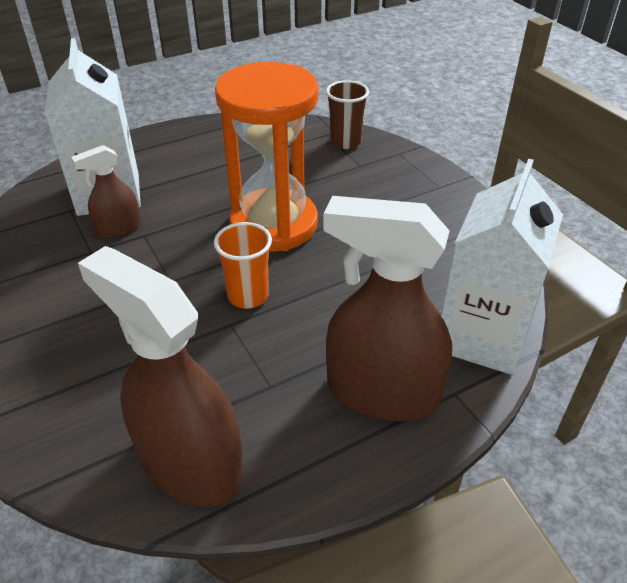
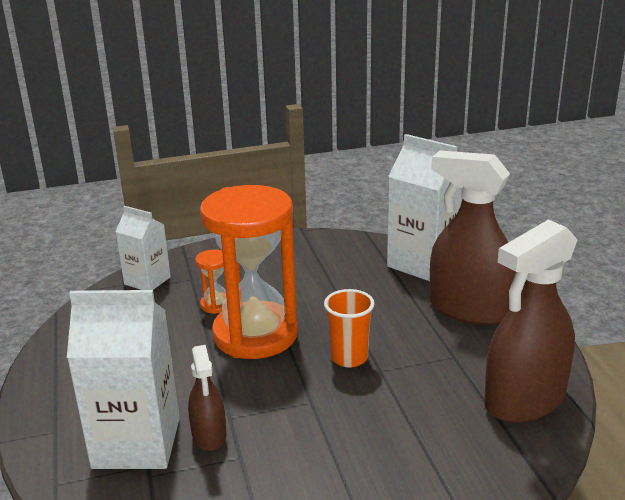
camera: 75 degrees left, 15 degrees down
brown spray bottle [323,196,452,421] -> brown spray bottle turned 90 degrees clockwise [430,150,516,325]
brown cup [326,80,369,149] -> white carton [115,206,171,290]
none -> orange hourglass [195,249,226,314]

